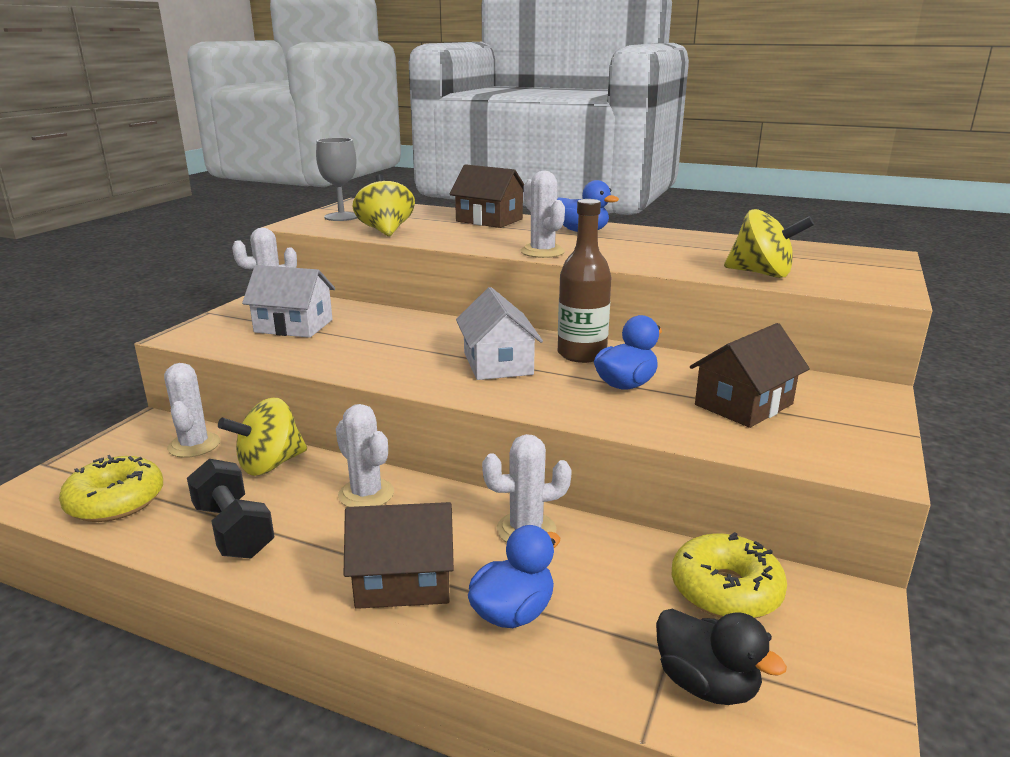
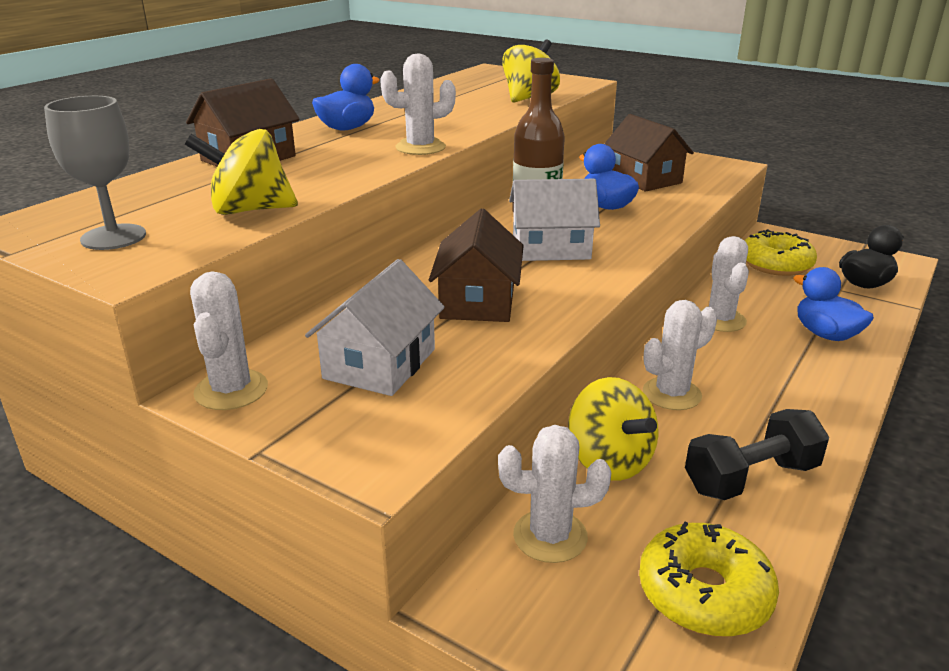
camera: 80 degrees left, 5 degrees up
brown house [343,502,454,609] -> brown house moved to [429,208,524,322]

